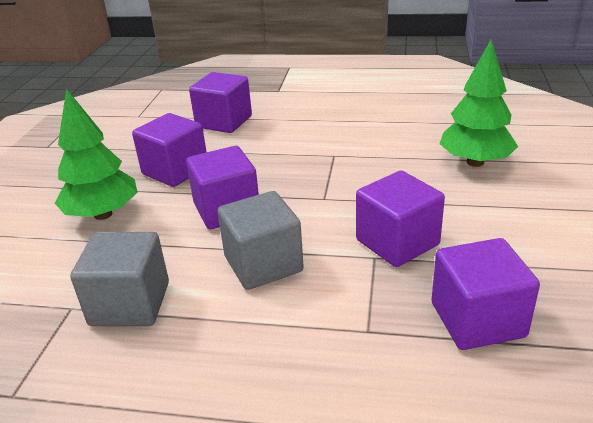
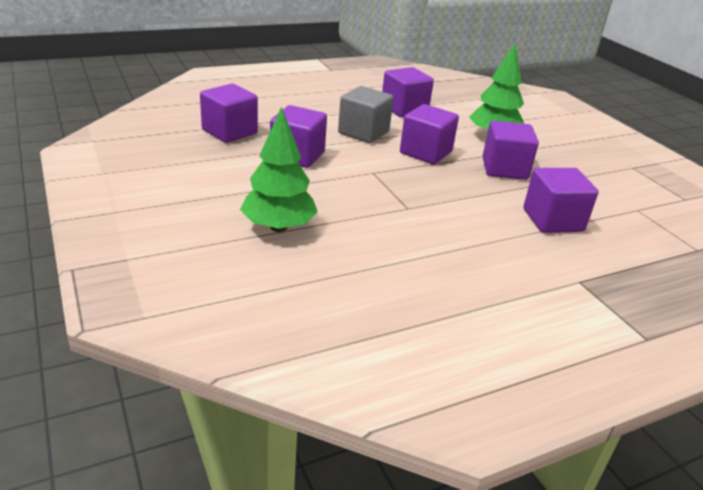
camera: 140 degrees right, 0 degrees up
grey cube [70,232,169,326] -> purple cube [382,67,434,117]

